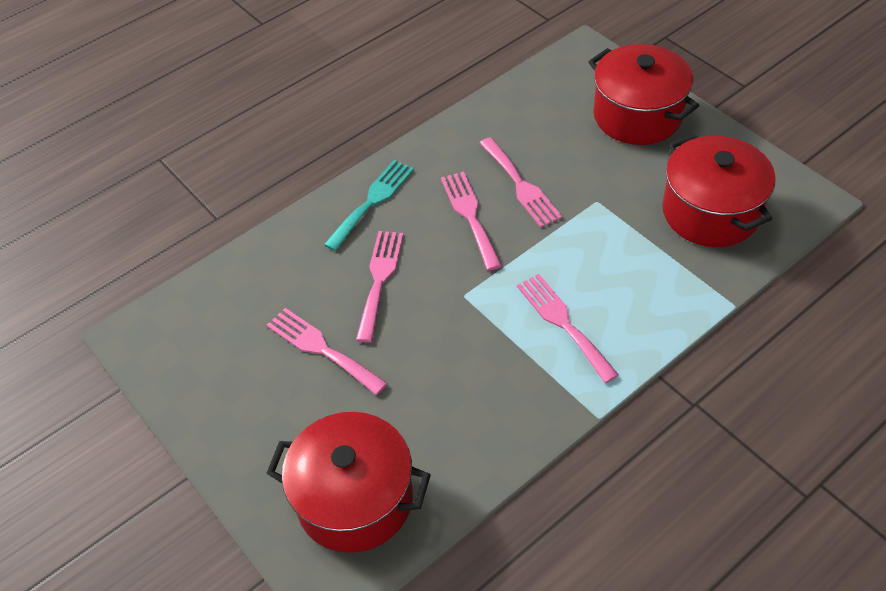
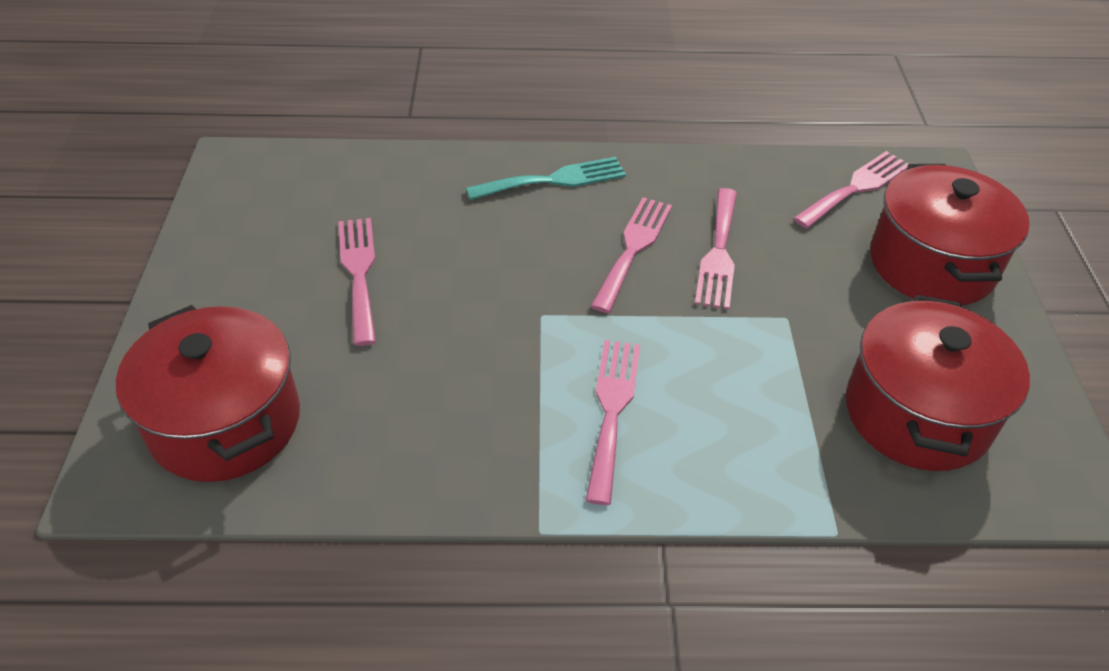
camera: 35 degrees right, 5 degrees down
pink fork [356,231,404,342] -> pink fork moved to [793,151,908,228]

